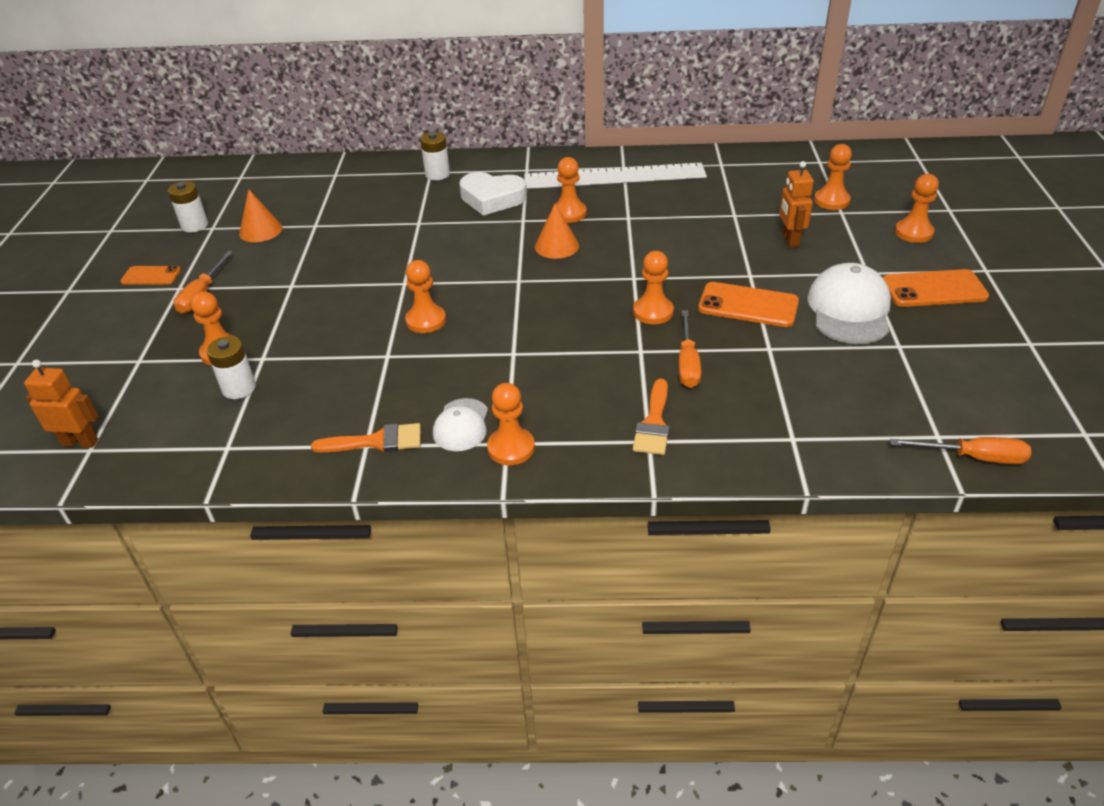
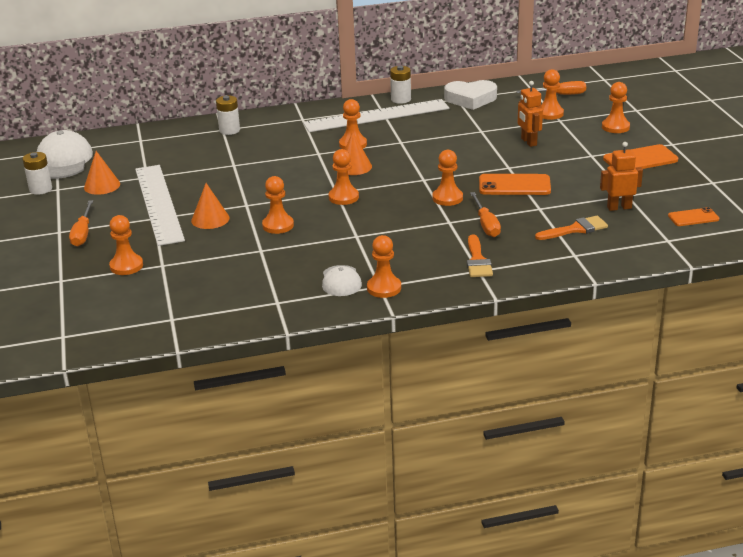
camera: 15 degrees left, 10 degrees down
orange robot [24,360,98,448] -> orange robot moved to [600,142,643,211]
orange phone [121,266,181,285] -> orange phone moved to [668,207,719,226]
white battery [207,336,256,399] -> white battery moved to [390,66,411,104]
orange brush [311,423,421,452] -> orange brush moved to [535,216,608,240]
white heart [459,172,527,216] -> white heart moved to [444,80,497,110]
white cap [807,263,891,344] -> white cap moved to [37,130,93,179]
orange screwdriver [890,437,1031,464] -> orange screwdriver moved to [516,81,586,95]
none -> white ruler [135,165,185,246]
none -> orange cone [191,183,230,229]
none -> orange pawn [329,149,359,205]

